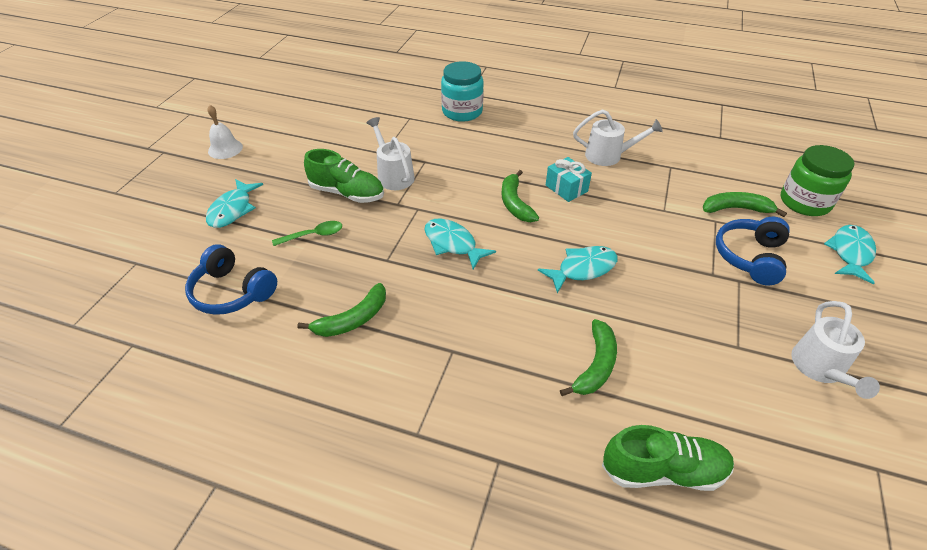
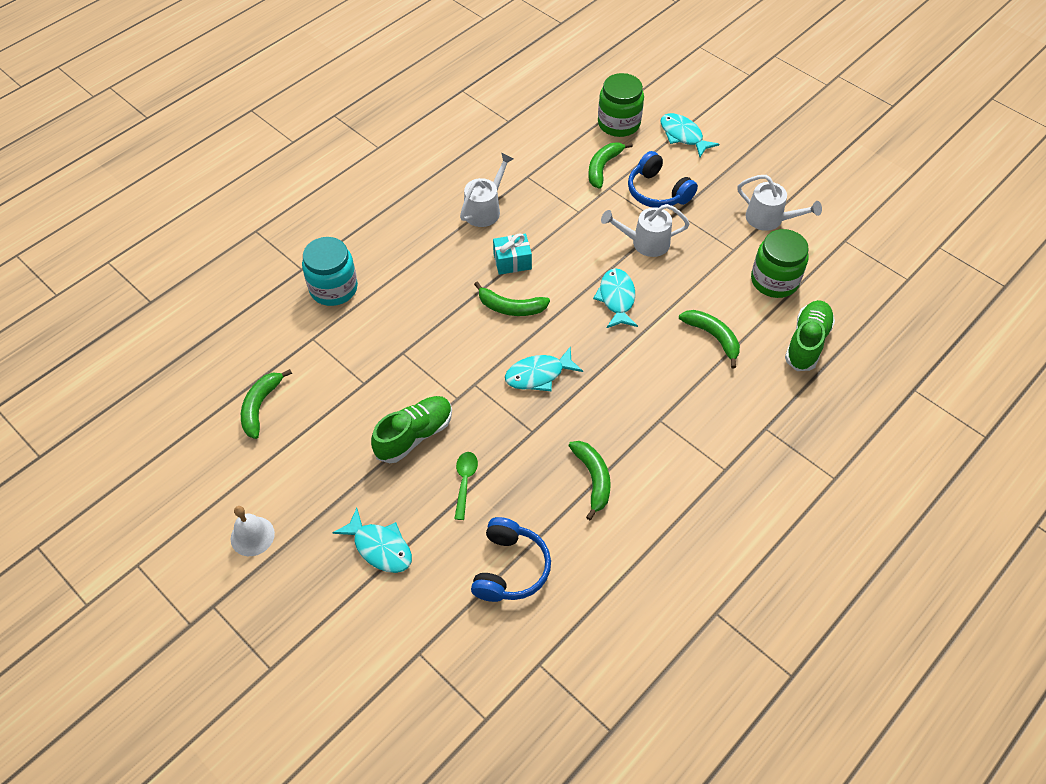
camera: 65 degrees left, 10 degrees up
blue headphones [185,244,277,315] -> blue headphones turned 45 degrees counterclockwise [471,517,551,602]
white watering can [366,117,415,190] -> white watering can moved to [601,204,690,257]
none -> green banana [241,369,292,439]
none -> green jar [751,229,809,298]

